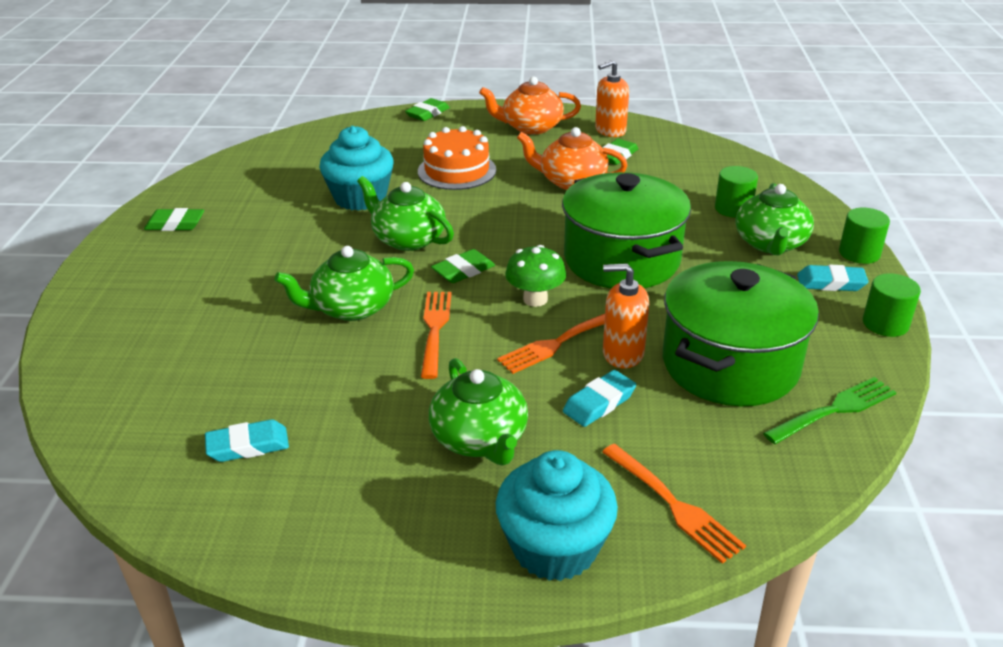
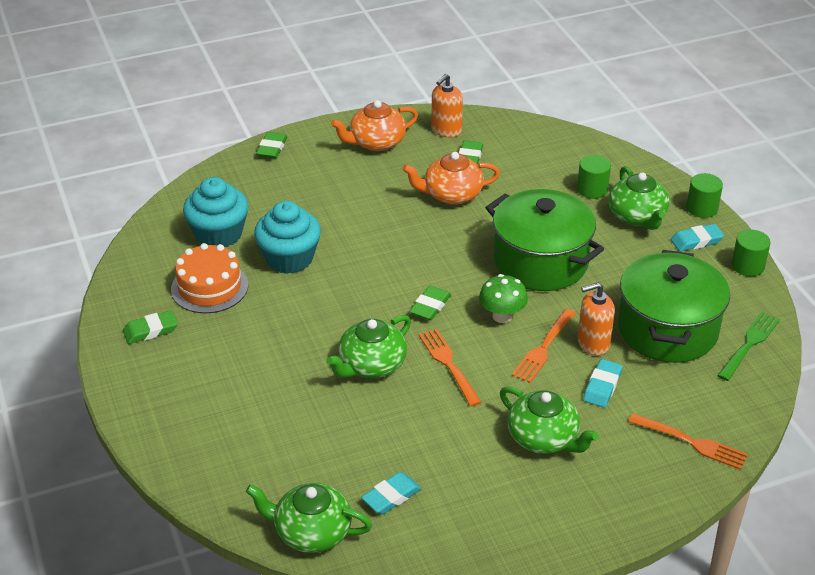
camera: 25 degrees left, 5 degrees up
green teapot [357,176,454,251] -> green teapot moved to [246,483,372,553]
orange cake [418,126,496,190] -> orange cake moved to [171,243,248,313]
turquoise cupcake [496,450,618,581] -> turquoise cupcake moved to [183,177,248,247]

